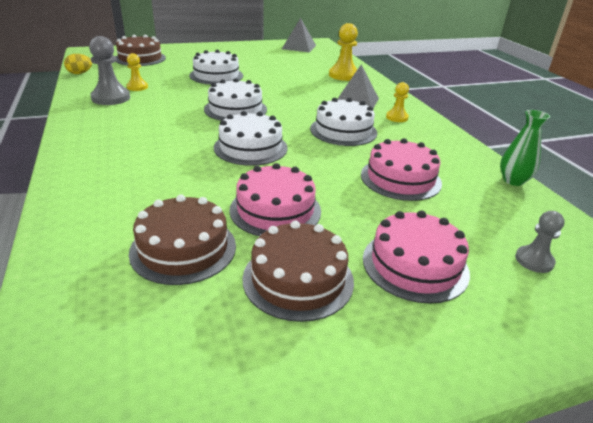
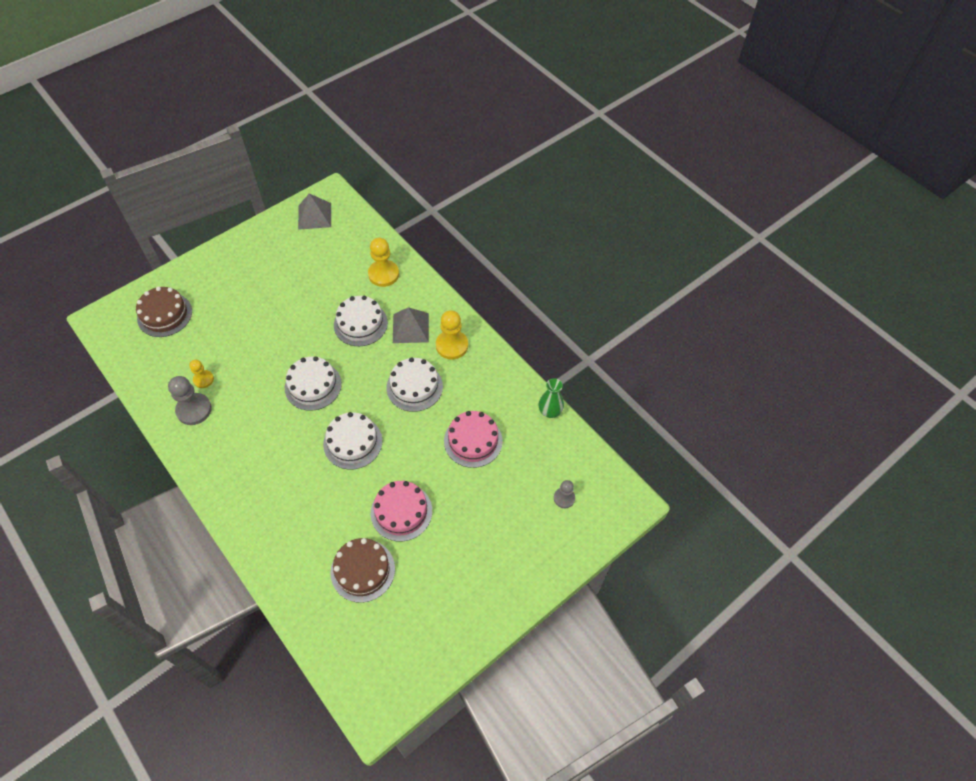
camera: 20 degrees left, 25 degrees up
yellow egg [64,54,92,74] -> none
white cake [190,50,243,85] -> white cake moved to [334,296,388,346]
brown cake [242,221,354,322] -> none
pink cake [363,211,470,304] -> none
yellow pawn [386,82,409,122] -> yellow pawn [436,310,468,360], size x1.69

